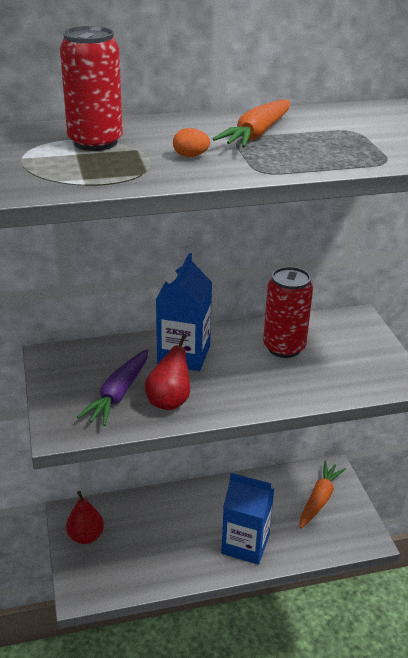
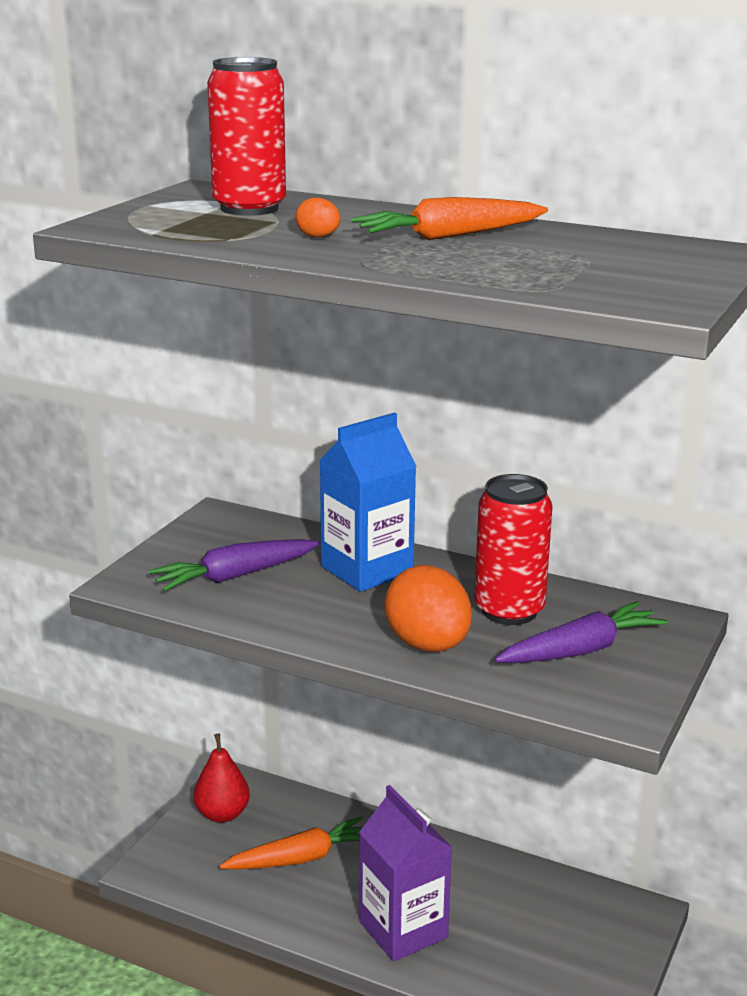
camera: 40 degrees right, 10 degrees down
red pear [145,334,190,410] -> none
blue carton [221,473,274,565] -> purple carton [359,785,452,962]
orange carrot [300,461,346,528] -> orange carrot moved to [220,816,363,870]
none -> orange egg [384,565,472,652]
none -> purple carrot [495,601,667,663]

